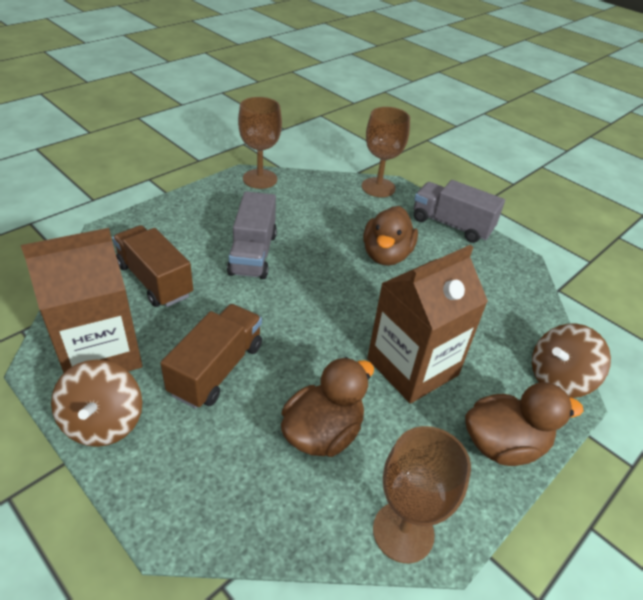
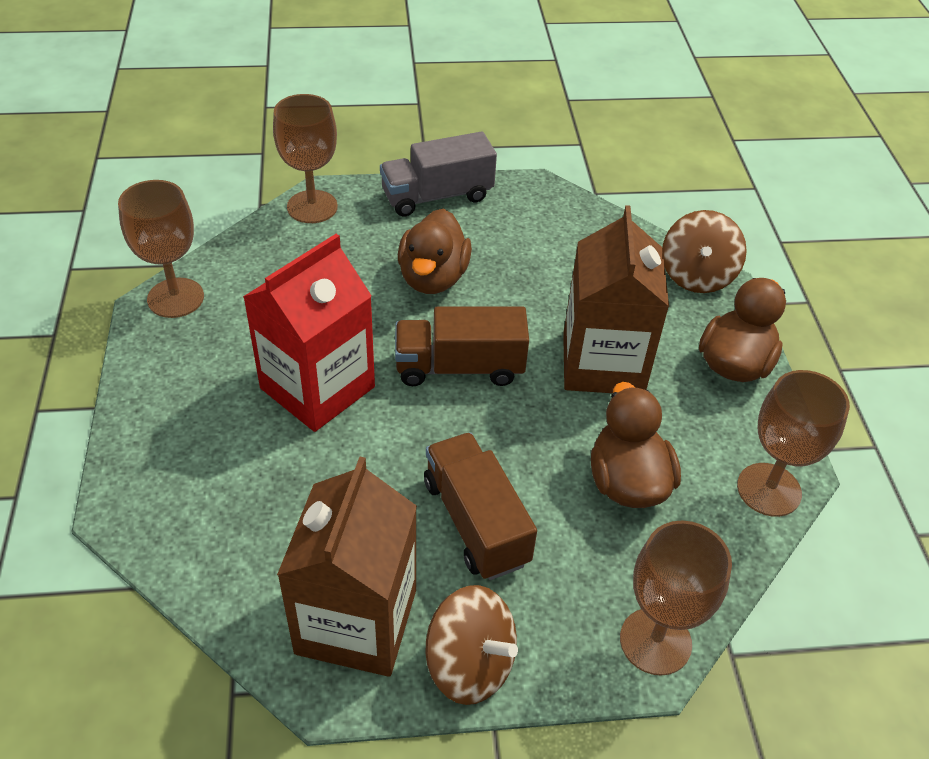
camera: 50 degrees left, 5 degrees up
brown truck [112,225,193,307] -> brown truck moved to [395,307,529,386]
grey truck [227,191,277,279] -> red carton [243,234,375,432]
brown duck [363,206,418,266] -> brown duck turned 45 degrees clockwise [398,208,472,294]
none -> brown goblet [620,521,732,676]

